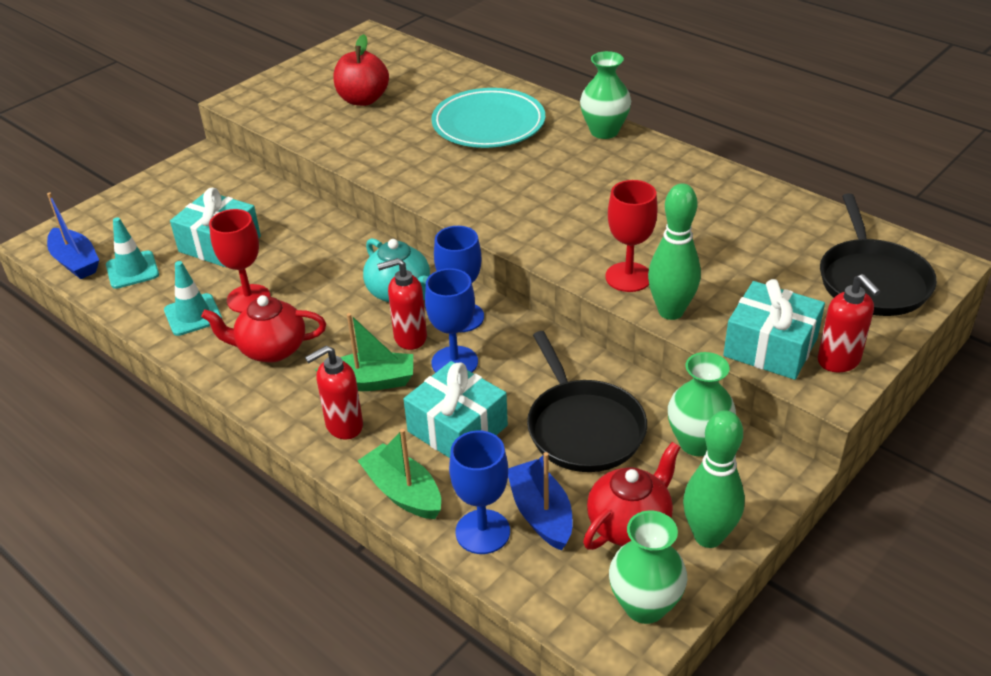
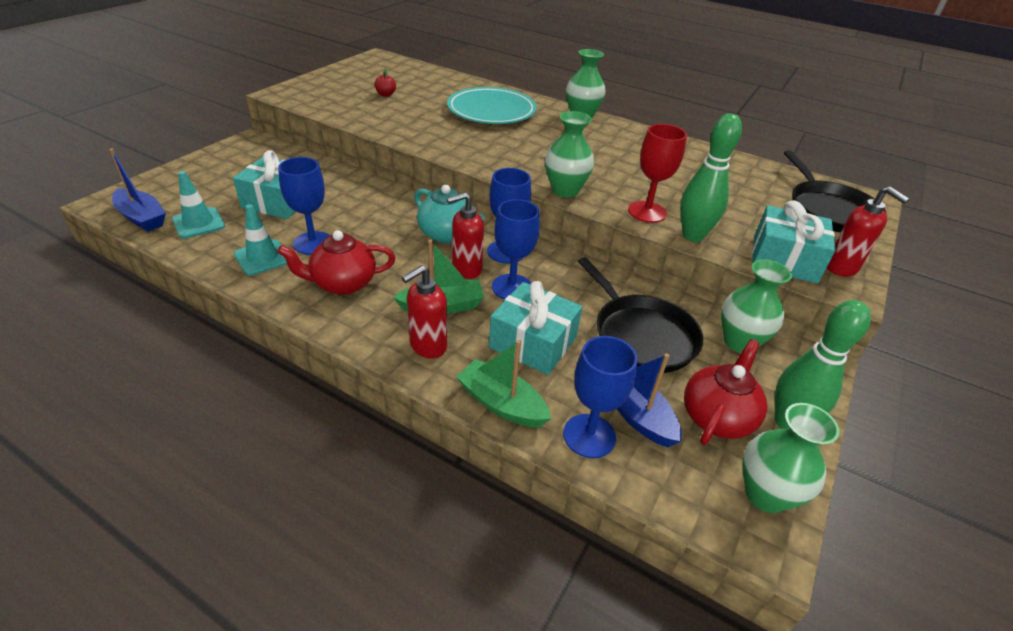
camera: 15 degrees left, 0 degrees up
red goblet [209,209,271,313] -> blue goblet [278,157,330,255]
red apple [334,34,389,106] -> red apple [375,69,396,97], size x0.48
none -> green vase [545,111,594,198]

